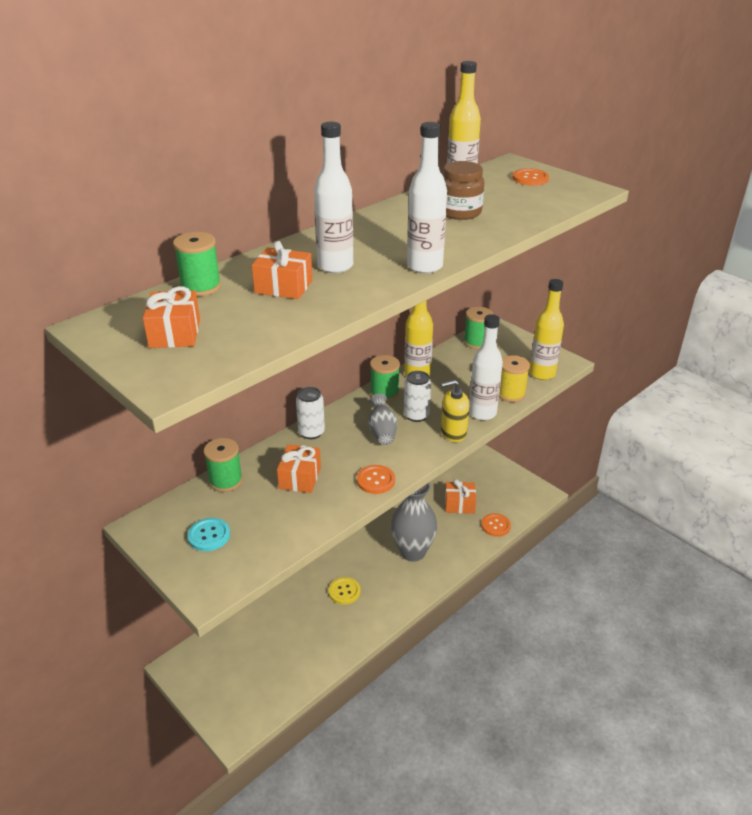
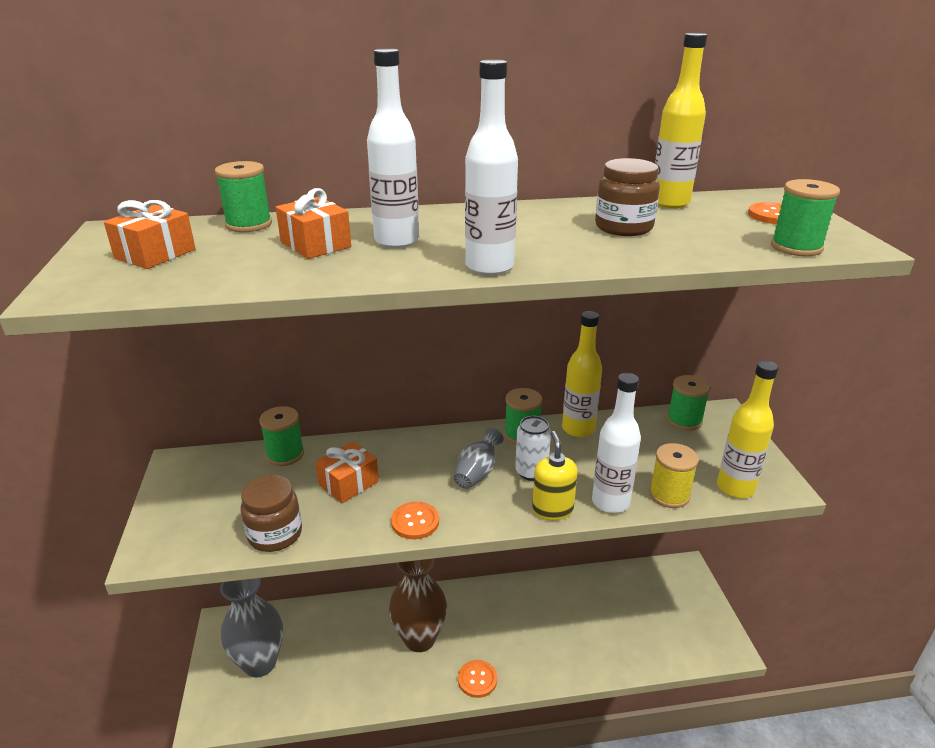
camera: 35 degrees right, 5 degrees down
turquoise button [188,518,230,551] -> none
white can [296,387,325,439] -> none
yellow button [329,577,361,605] -> brown vase [389,559,447,652]
grey vase [390,482,437,562] -> grey vase moved to [220,578,283,678]
yellow soap dispenser [441,380,469,442] -> yellow soap dispenser turned 60 degrees clockwise [532,431,578,520]
orange gift [445,479,476,514] -> none
orange button [481,513,511,537] -> orange button moved to [458,660,497,698]
none -> brown jar [241,475,302,552]
none -> green spool [771,179,840,256]

